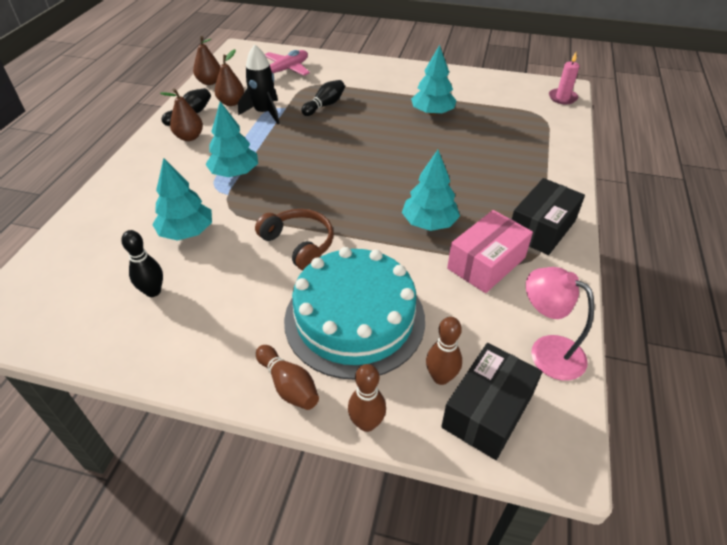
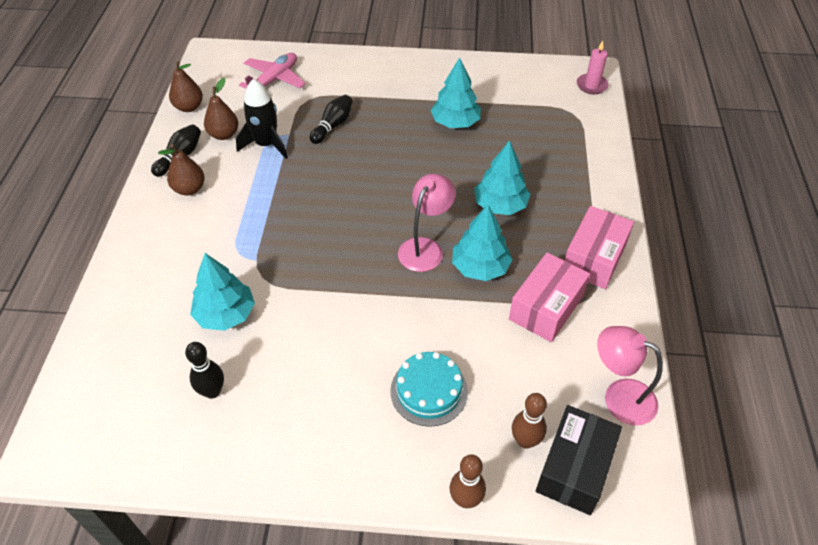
camera: 10 degrees left, 5 degrees up
turquoise tree [206,102,258,177] -> turquoise tree moved to [474,140,530,215]
brown headphones [255,209,334,271] -> none
brown bowling pin [256,345,319,410] -> none
turquoise cake [284,247,425,379] -> turquoise cake [390,352,468,427], size x0.55
black box [512,178,585,255] -> pink box [565,206,634,289]
none -> pink lamp [398,174,456,272]

